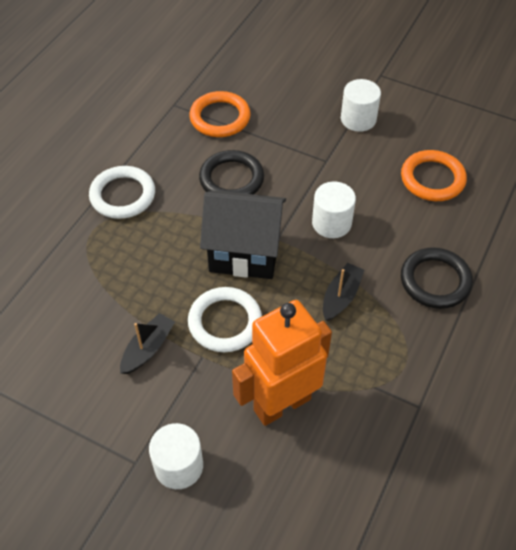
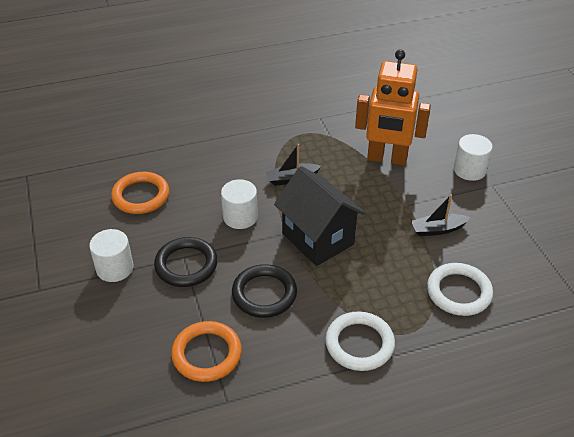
camera: 135 degrees left, 10 degrees down
white ring [188,287,262,352] -> white ring moved to [427,263,493,316]
black ring [401,247,473,309] -> black ring moved to [154,237,218,287]

